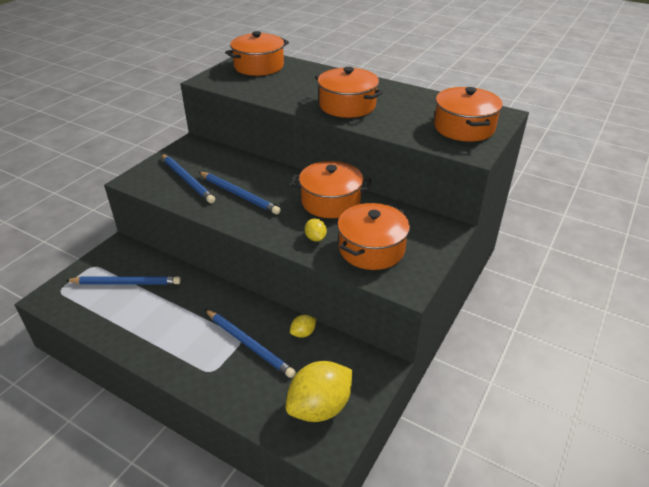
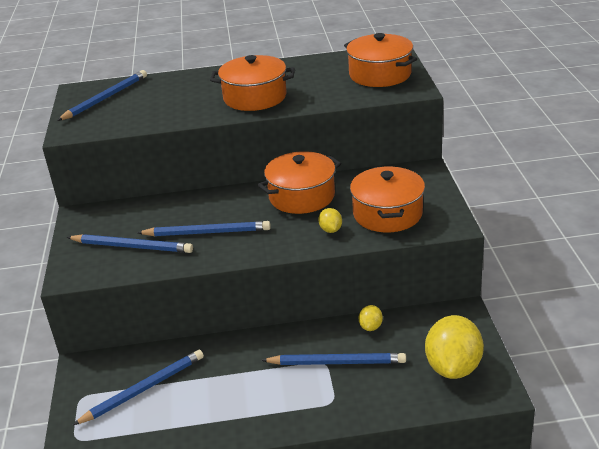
camera: 35 degrees left, 5 degrees down
orange pot [225,31,289,76] -> blue pencil [57,70,147,121]
yellow lemon [305,218,327,242] -> yellow lemon turned 45 degrees clockwise [318,208,342,233]

